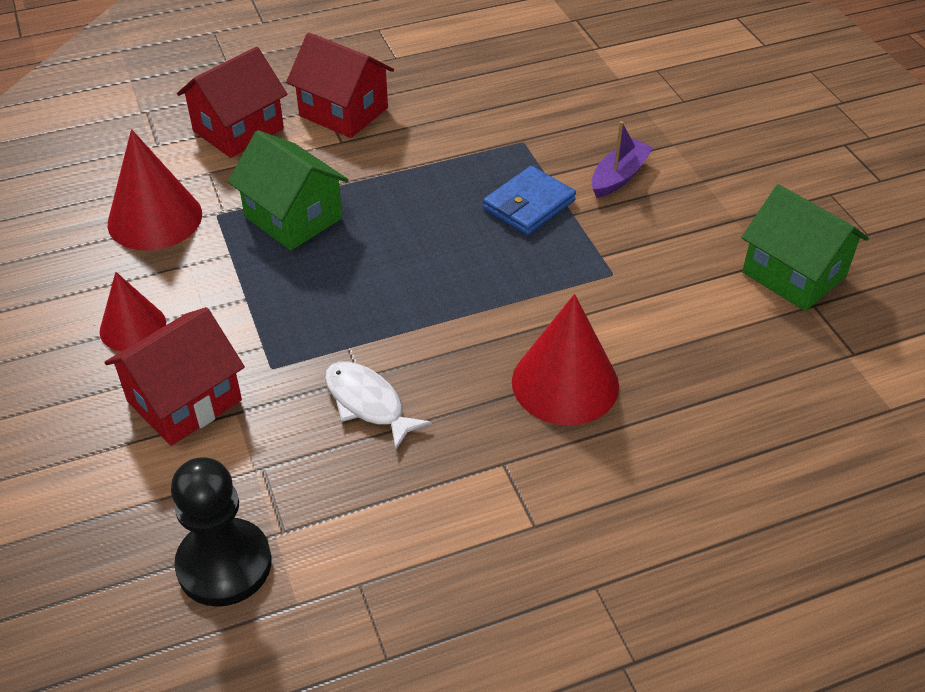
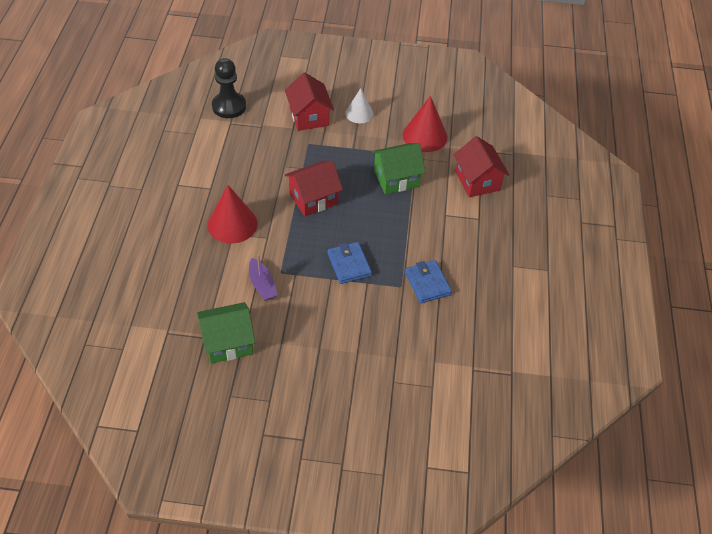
camera: 115 degrees right, 5 degrees up
red cone [100,272,166,351] -> white cone [345,88,374,123]
red house [286,32,394,138] -> red house moved to [285,161,343,216]
white fish [325,361,432,450] -> none
purple boat [591,121,654,198] -> purple boat moved to [249,254,278,301]
none -> blue wallet [405,260,452,303]

